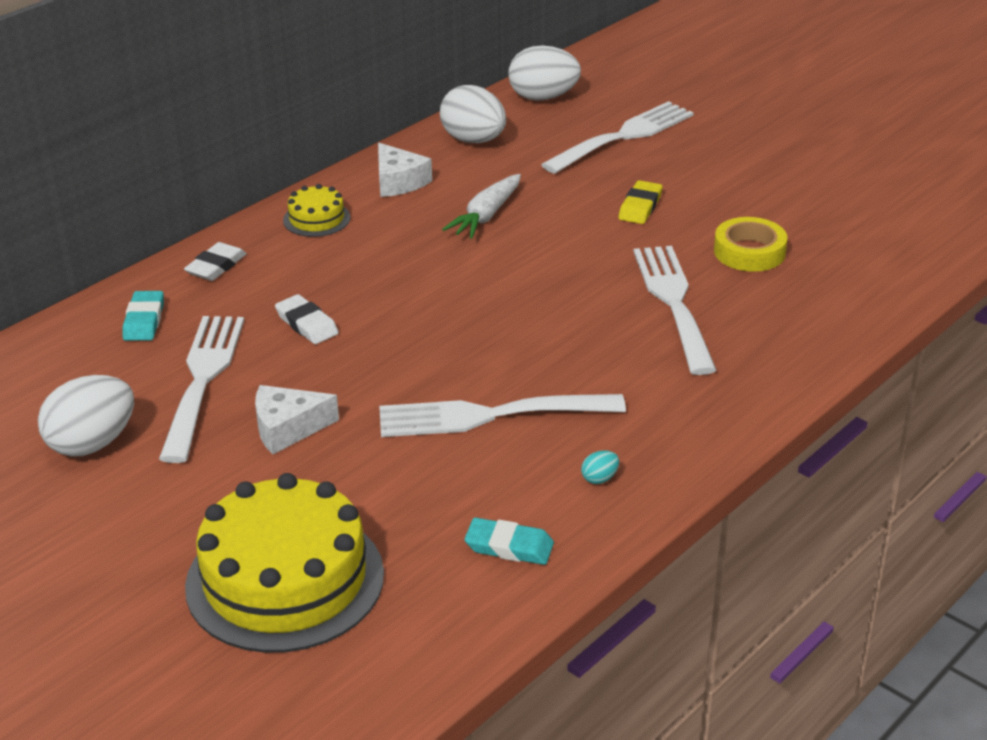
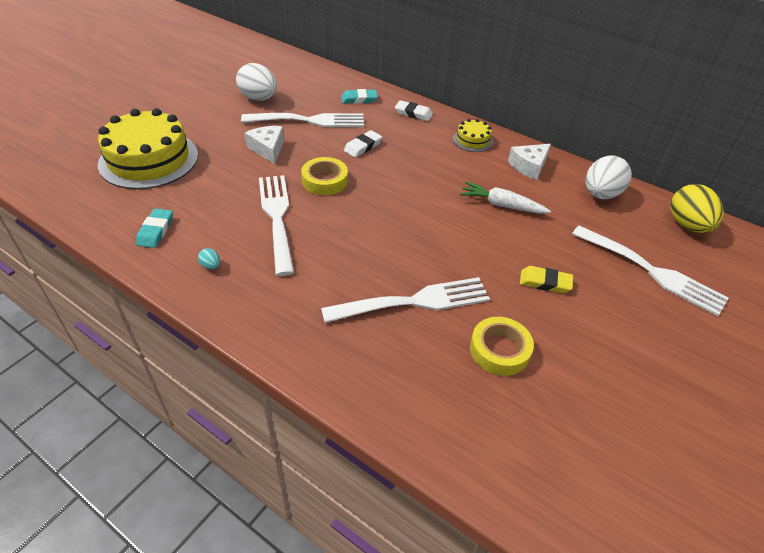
camera: 80 degrees right, 10 degrees up
white egg [508,45,581,101] -> yellow egg [670,184,724,233]
none -> yellow tape [301,157,348,195]

